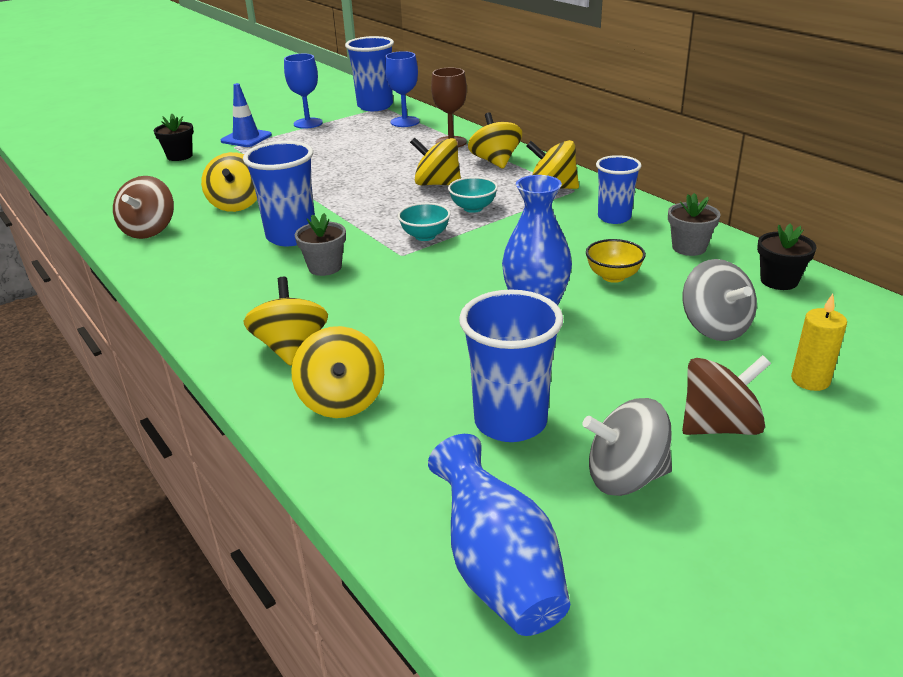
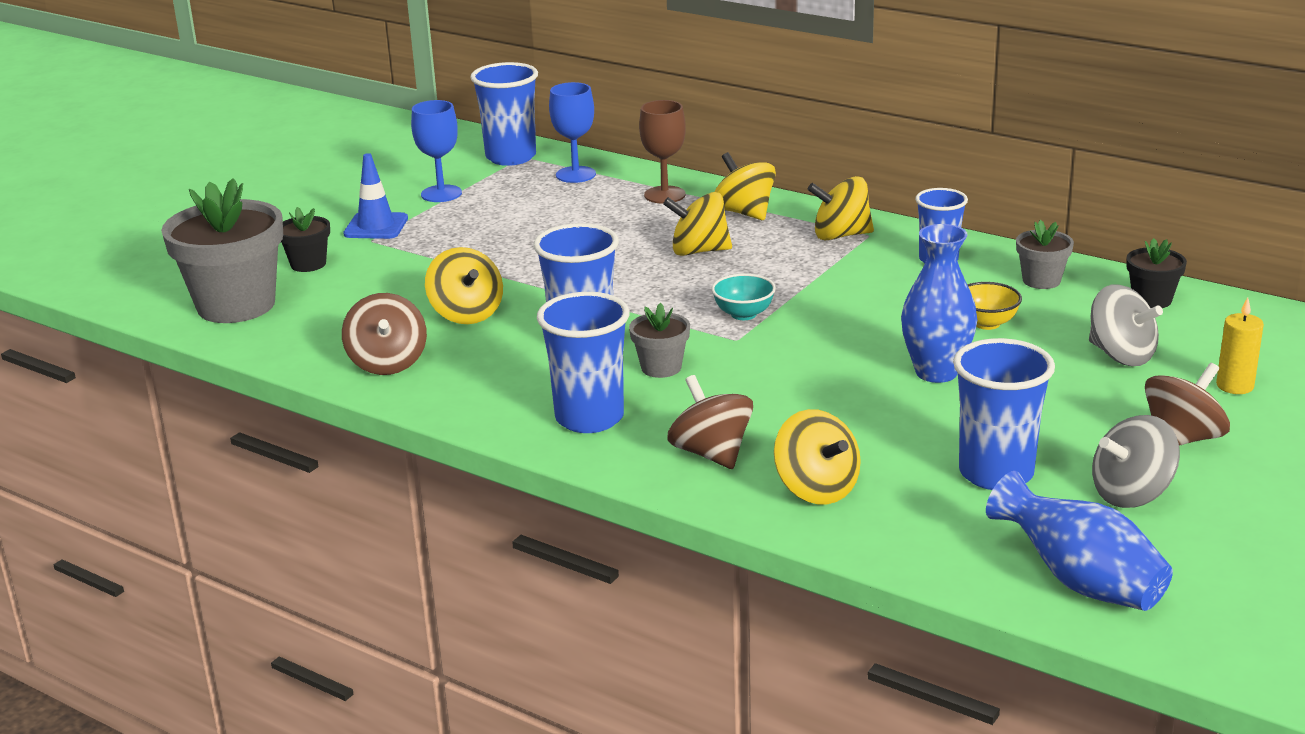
camera: 20 degrees left, 5 degrees down
yellow spinning top [243,277,328,366] -> brown spinning top [667,375,753,469]
turquoise bowl [448,177,498,213] -> none
none -> grey flower pot [161,178,283,323]
none -> blue cup [537,292,629,433]

